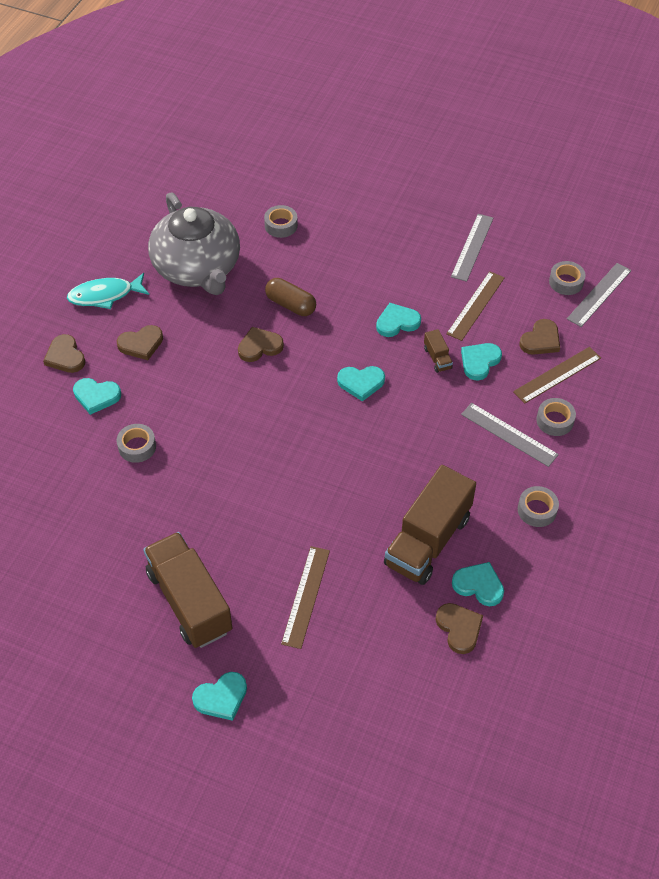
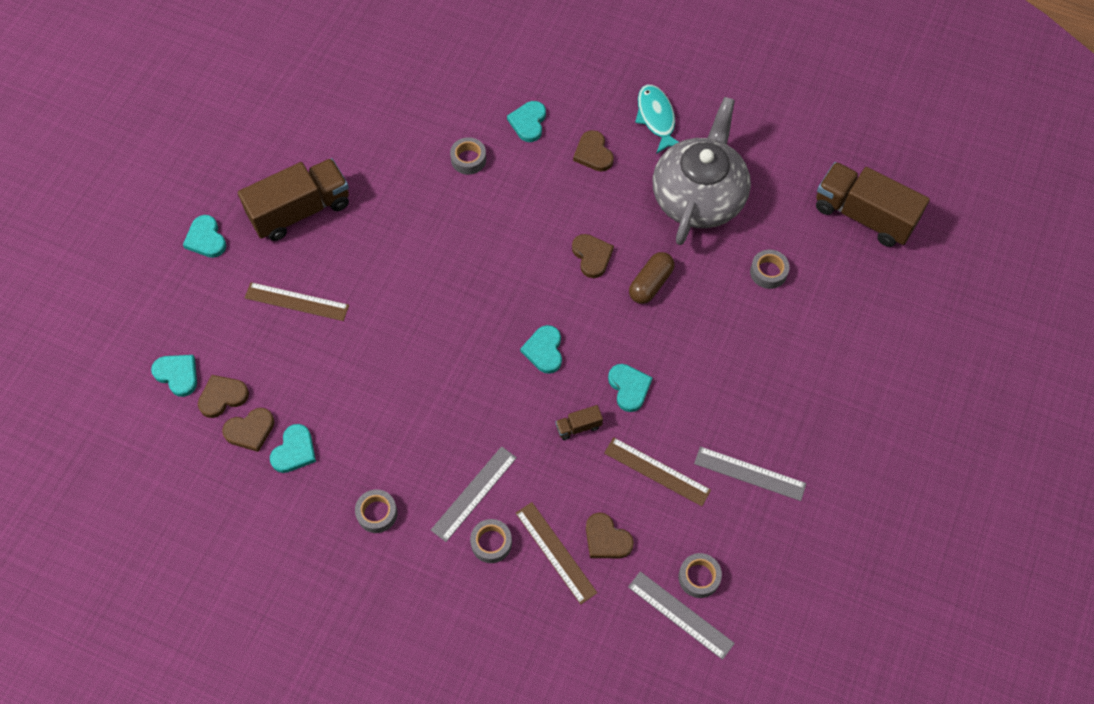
camera: 90 degrees right, 10 degrees up
brown heart [43,334,85,373] -> brown heart moved to [198,375,249,418]
grey teapot [148,192,240,295] -> grey teapot turned 135 degrees clockwise [653,97,751,245]
brown truck [384,465,476,585] -> brown truck moved to [816,162,930,247]
turquoise heart [461,343,502,380] -> turquoise heart moved to [151,355,197,397]

